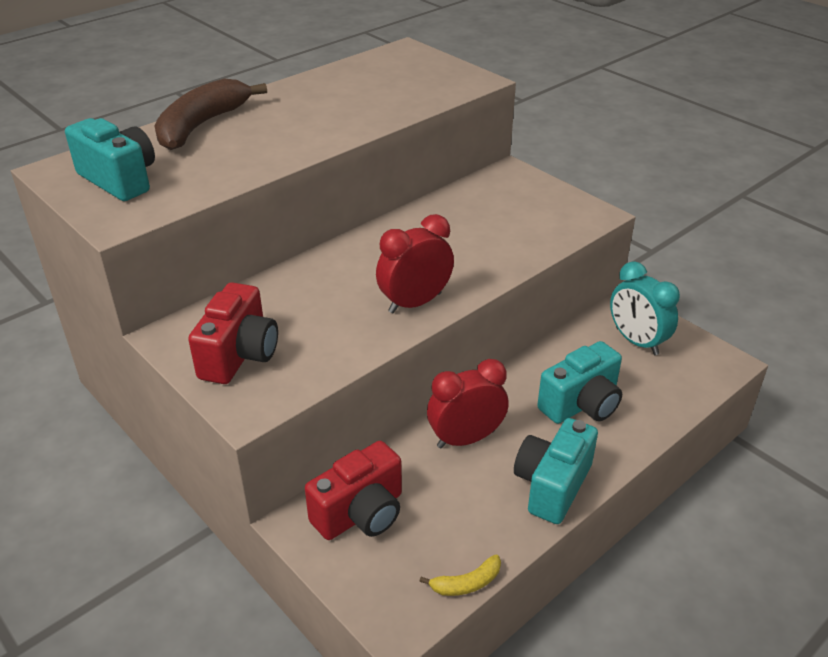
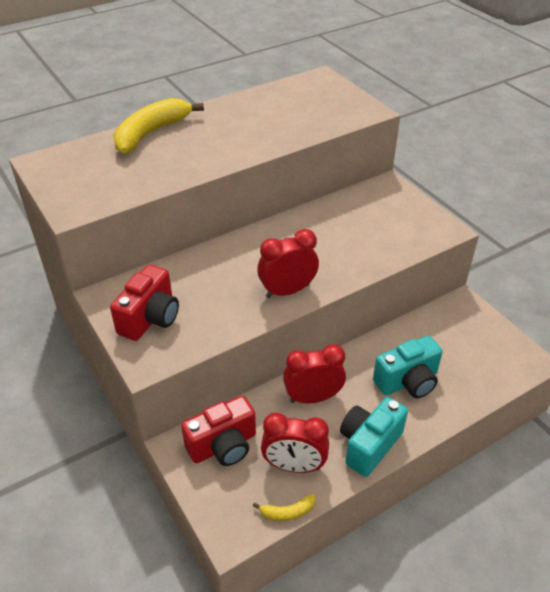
camera: 10 degrees right, 5 degrees up
turquoise camera [65,118,155,201] -> none
brown banana [154,79,267,150] -> yellow banana [113,98,204,154]
turquoise clock [610,261,680,355] -> none
none -> red clock [261,413,329,473]

